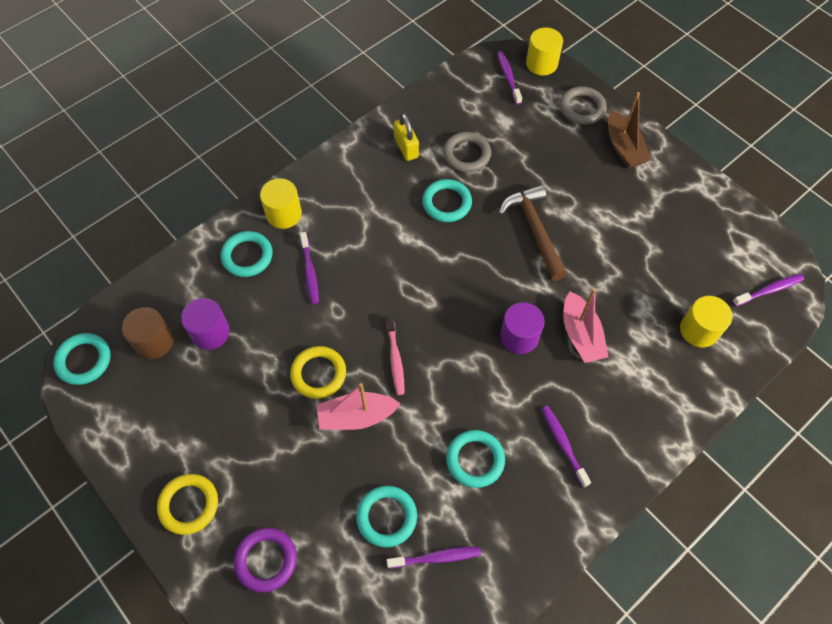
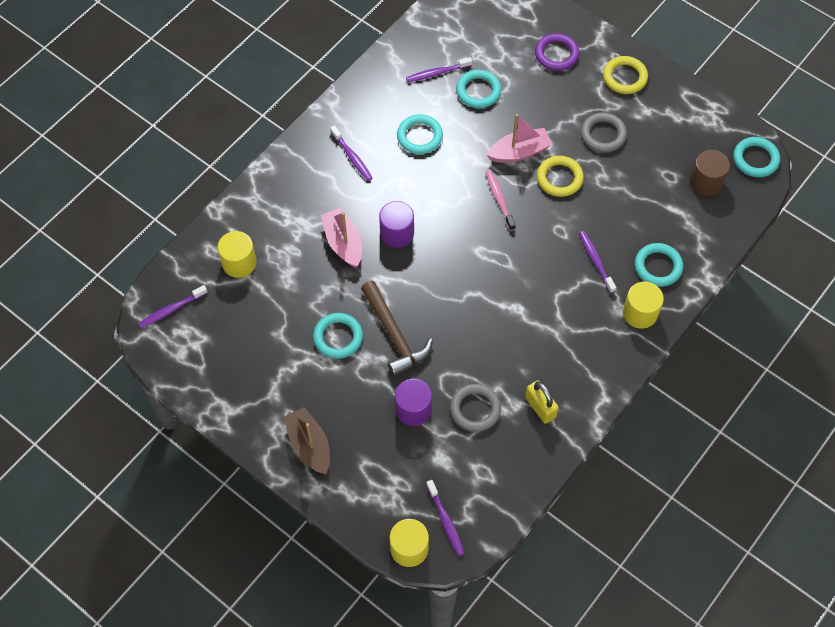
camera: 170 degrees right, 0 degrees up
purple cylinder [181,298,230,350] -> purple cylinder moved to [395,378,432,426]
turquoise ring [422,179,472,222] -> turquoise ring moved to [313,313,363,359]
grey ring [560,86,607,125] -> grey ring moved to [581,112,627,152]

